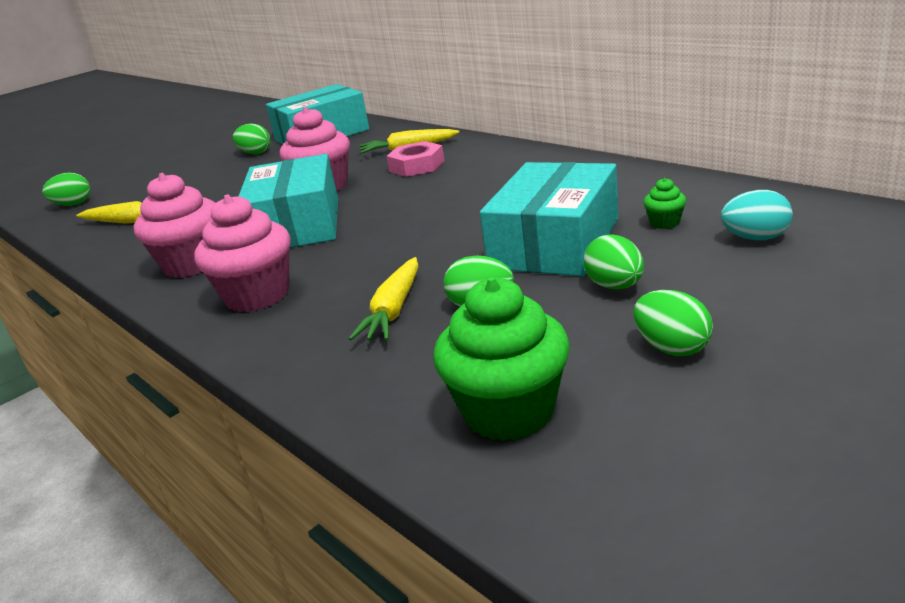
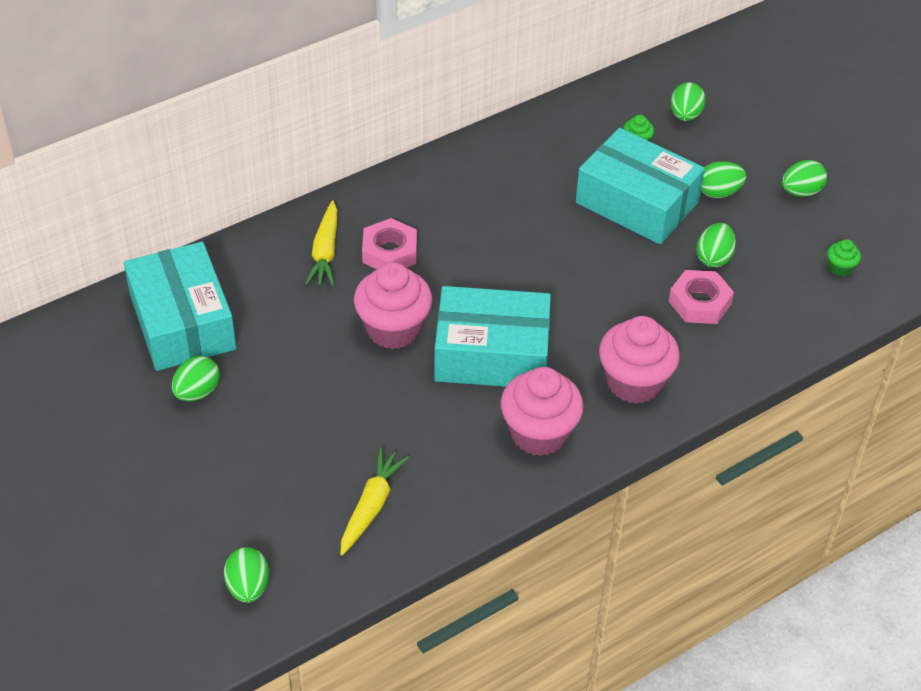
camera: 85 degrees left, 20 degrees up
yellow carrot [349,257,418,340] -> pink nut [669,270,734,324]
green cupcake [433,277,570,441] -> green cupcake [827,239,861,277], size x0.45
turquoise egg [721,190,793,240] -> green egg [671,82,706,121]

